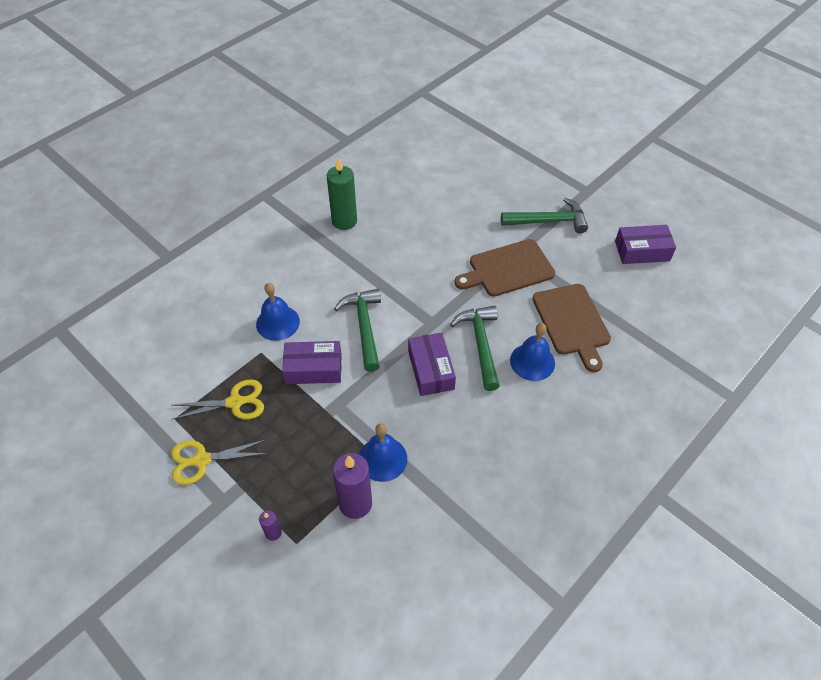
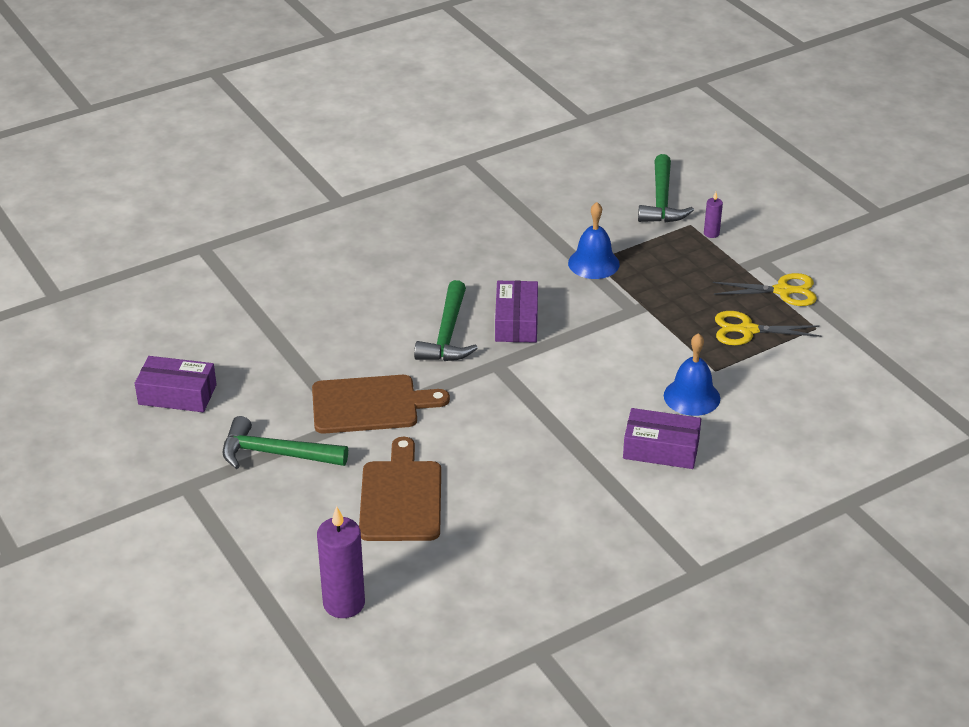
camera: 165 degrees left, 15 degrees down
purple box [282,341,341,384] -> purple box moved to [623,408,701,469]
green candle [327,157,357,230] -> none
purple candle [333,453,372,519] -> purple candle moved to [317,506,365,618]
green hammer [334,289,381,372] -> green hammer moved to [638,154,694,223]
blue bell [510,323,555,381] -> none
brown cutting board [532,284,611,372] -> brown cutting board moved to [359,437,441,541]

